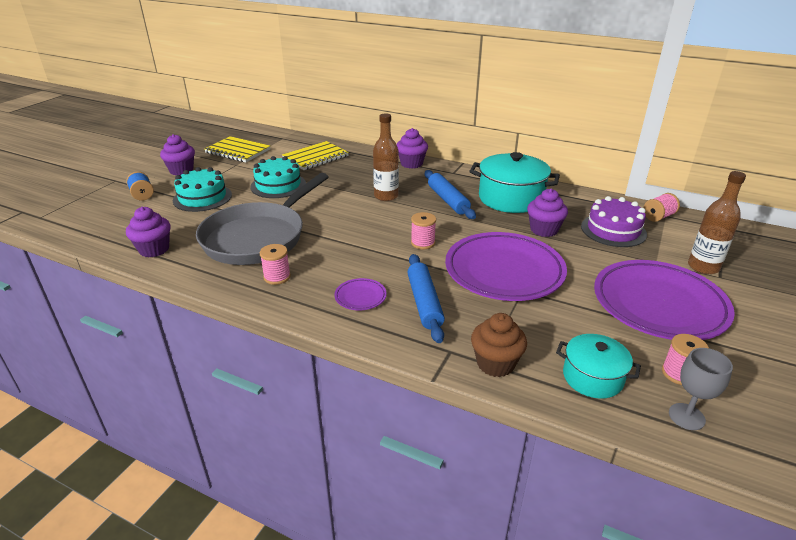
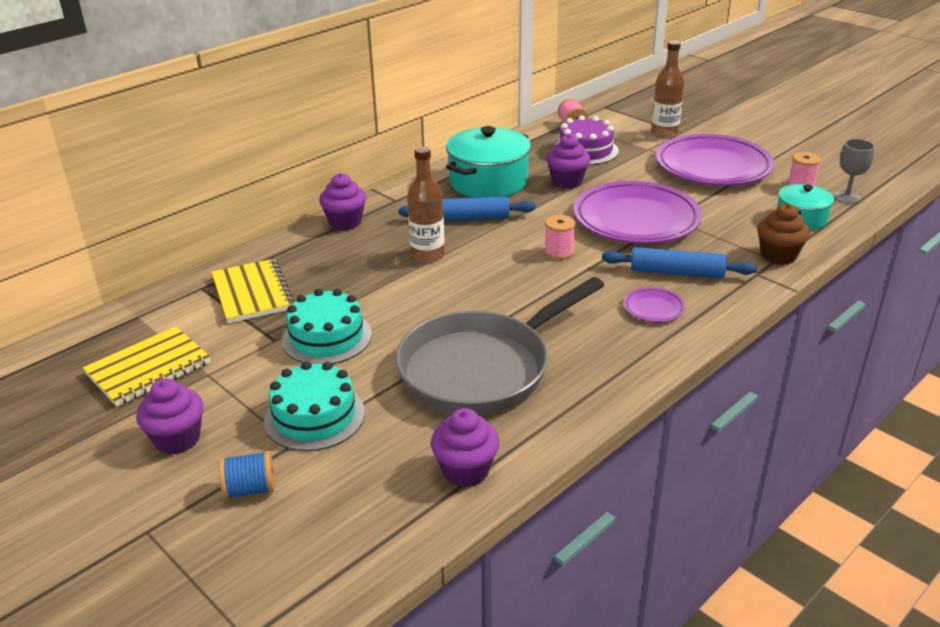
camera: 70 degrees left, 0 degrees up
grey pan [196,173,328,265] -> grey pan turned 90 degrees clockwise [396,277,604,415]
pink spool [260,244,291,285] -> none

